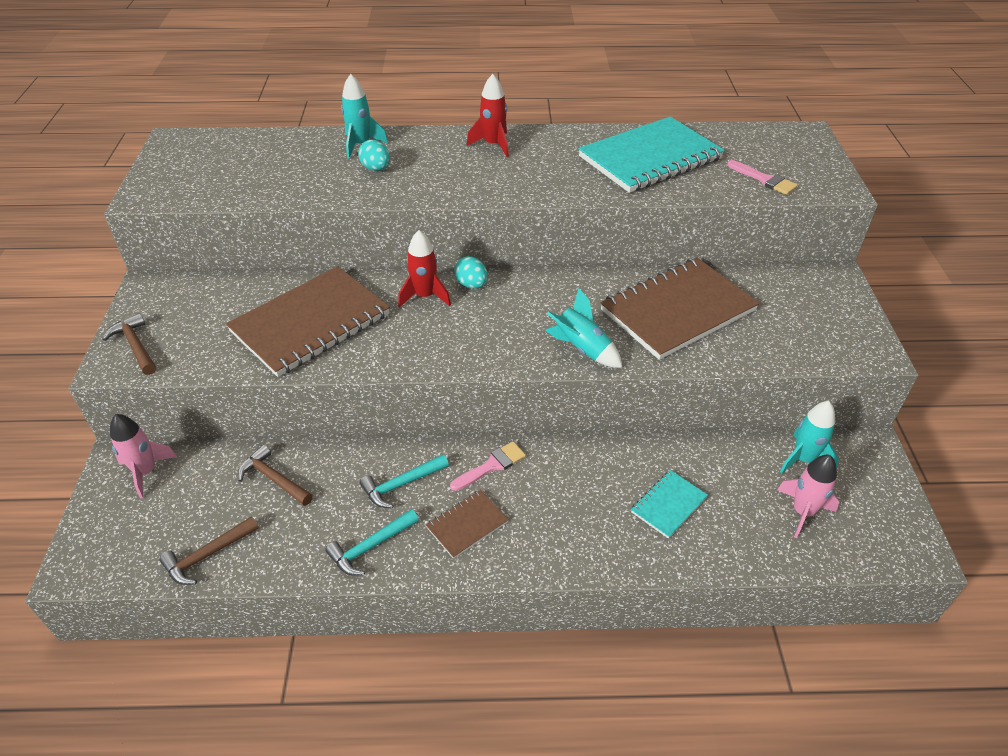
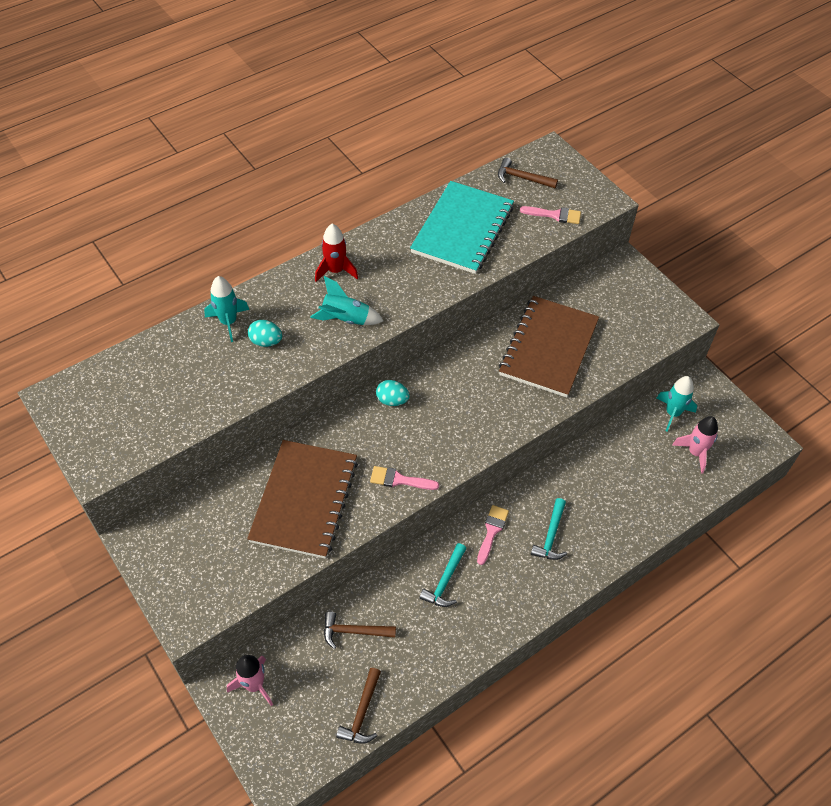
camera: 35 degrees left, 10 degrees up
brown hammer [103,313,156,375] -> brown hammer moved to [498,158,558,188]
turquoise hammer [325,509,419,576] -> turquoise hammer moved to [531,498,567,560]
red rocket [398,230,451,307] -> none
brown notebook [426,490,509,559] -> none
turquoise rocket [545,288,623,368] -> turquoise rocket moved to [310,276,384,325]
turquoise notebook [631,470,708,539] -> none
none -> pink brush [370,466,439,490]

